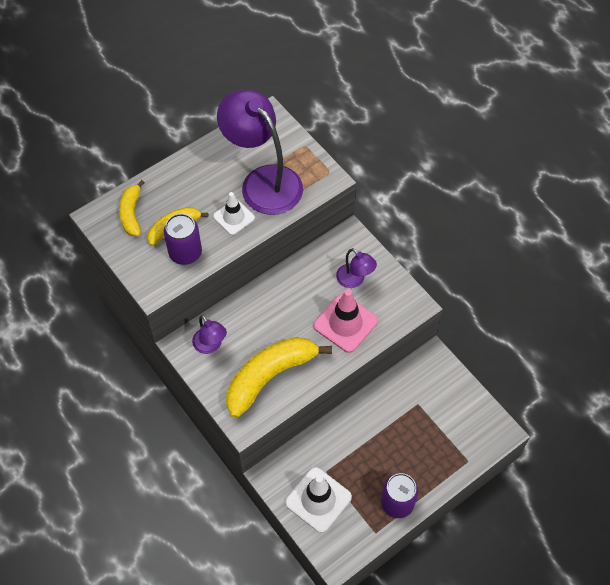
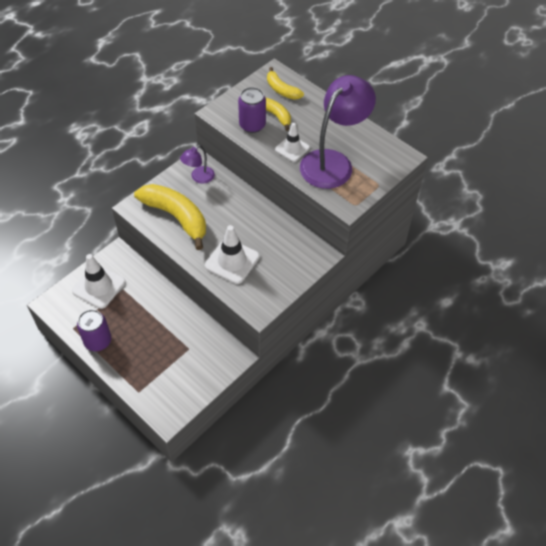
camera: 80 degrees right, 5 degrees down
yellow banana [119,180,145,236] -> yellow banana turned 120 degrees counterclockwise [267,67,304,100]
pink traffic cone [313,289,378,353] -> white traffic cone [205,225,259,284]
purple lamp [336,248,377,288] -> none

